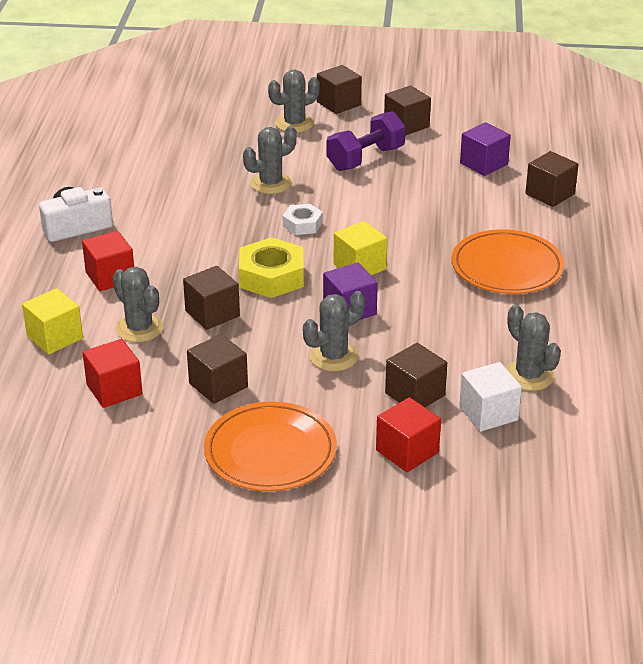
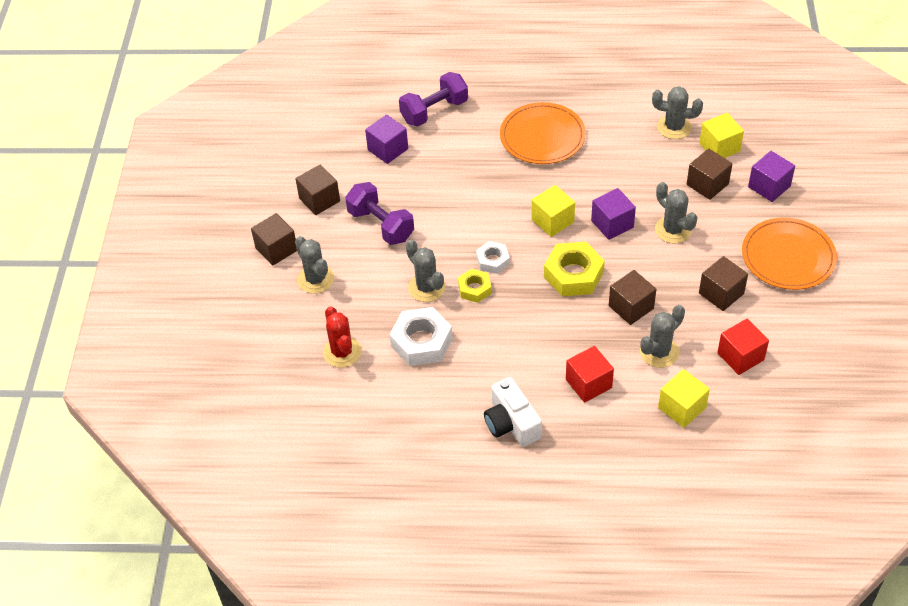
camera: 90 degrees left, 15 degrees up
red cube [376,397,441,472] -> purple cube [748,151,795,202]
white cube [459,362,522,432] -> yellow cube [699,113,744,158]
grey cactus [506,304,561,391] -> grey cactus turned 45 degrees clockwise [652,86,703,139]
brown cube [525,151,579,207] -> purple dumbbell [399,72,468,126]
none -> red cactus [323,306,362,368]
none -> white nut [389,307,453,366]
none -> yellow nut [458,269,491,303]

